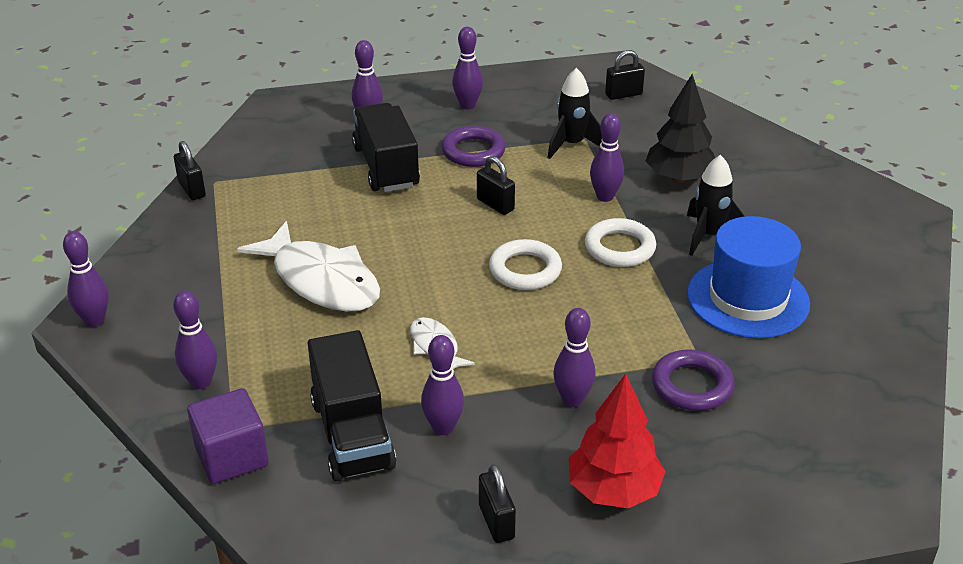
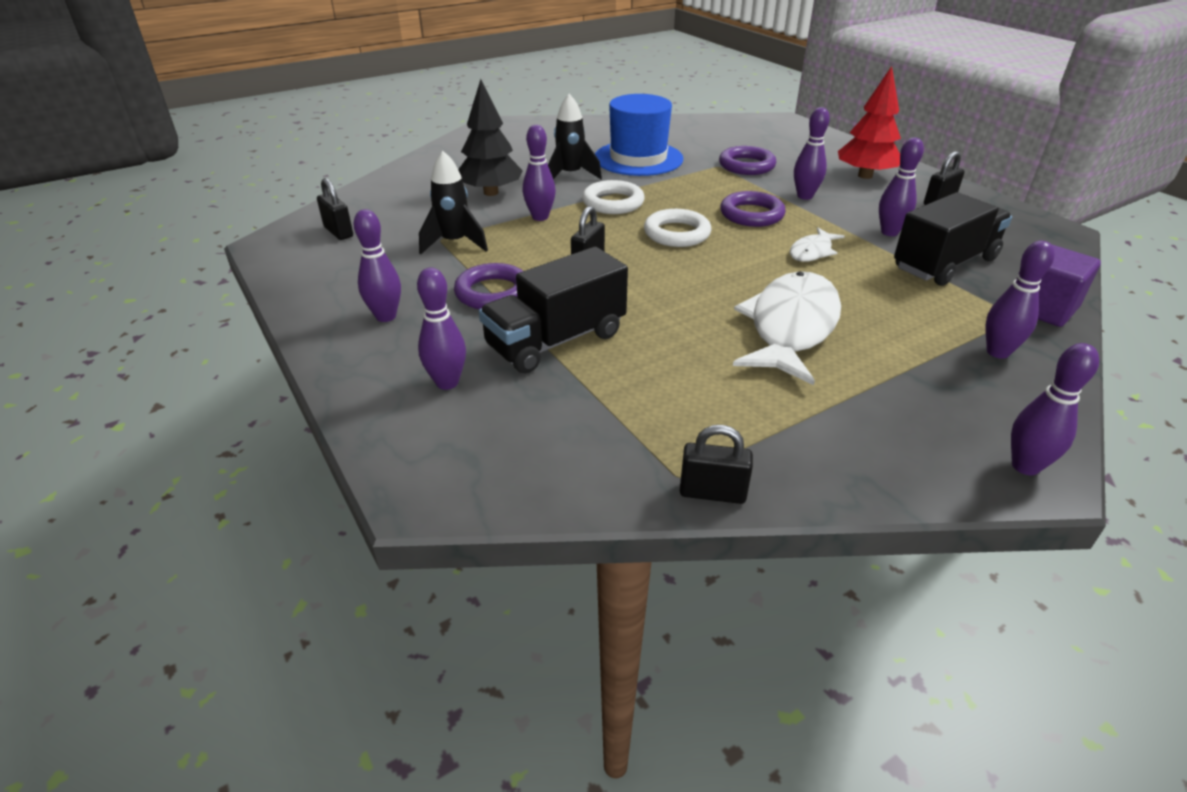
camera: 110 degrees left, 0 degrees up
black padlock [174,141,206,200] -> black padlock turned 60 degrees clockwise [679,425,753,504]
none -> purple ring [720,191,786,227]

